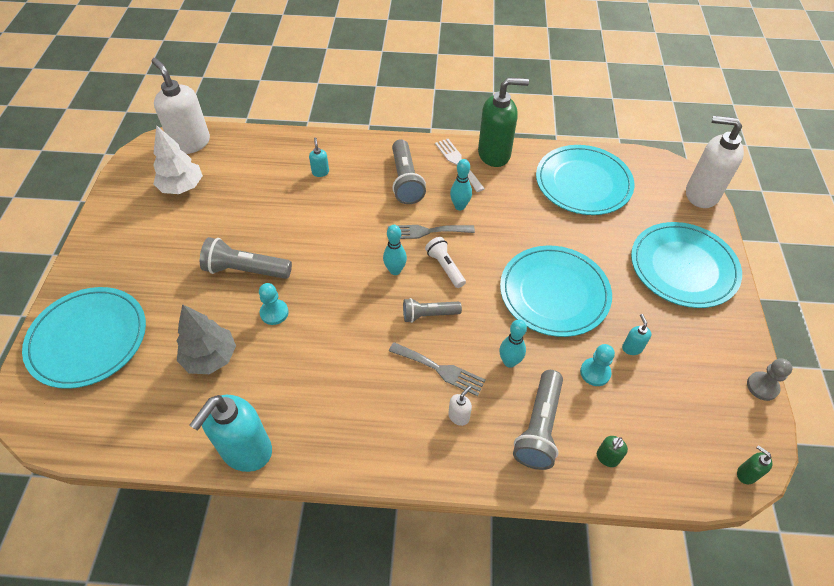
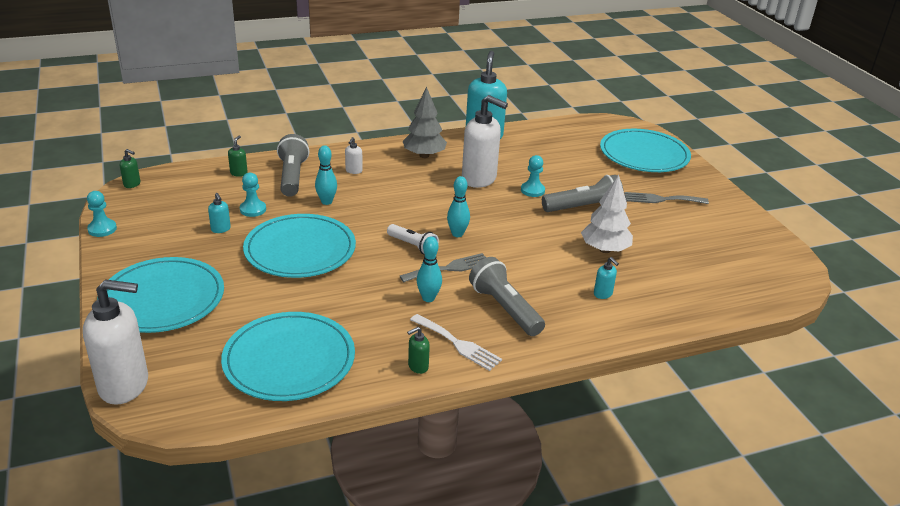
camera: 155 degrees right, 20 degrees down
white soap dispenser [152,58,210,154] -> white soap dispenser moved to [462,95,508,188]
white tree [153,125,203,194] -> white tree moved to [581,175,633,253]
grey tree [176,304,236,374] -> grey tree moved to [403,87,447,158]
grey fork [389,342,486,396] -> grey fork moved to [624,192,709,204]
grey flashlight [403,298,462,323] -> none
green soap dispenser [478,78,529,167] -> green soap dispenser [407,327,430,374], size x0.42
grey pawn [747,358,793,401] -> turquoise pawn [87,191,117,237]

